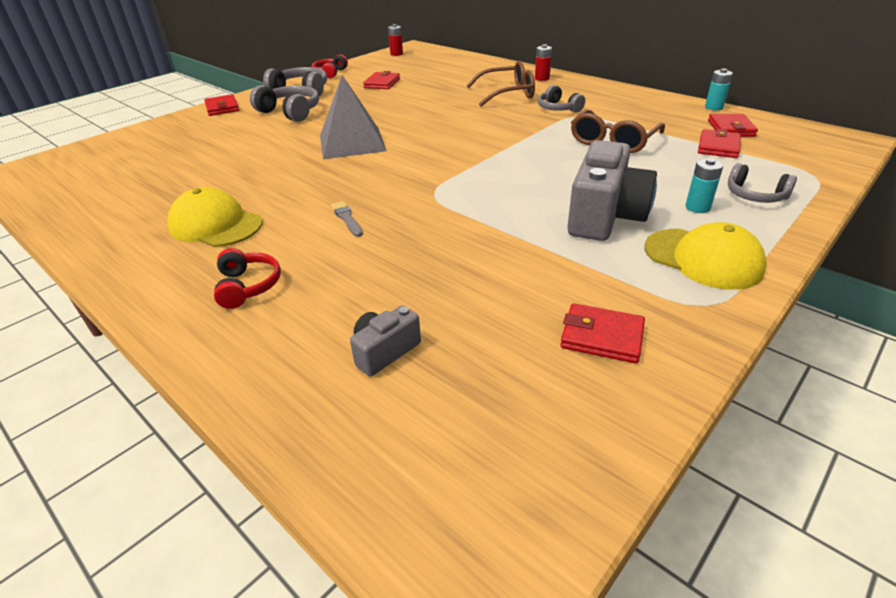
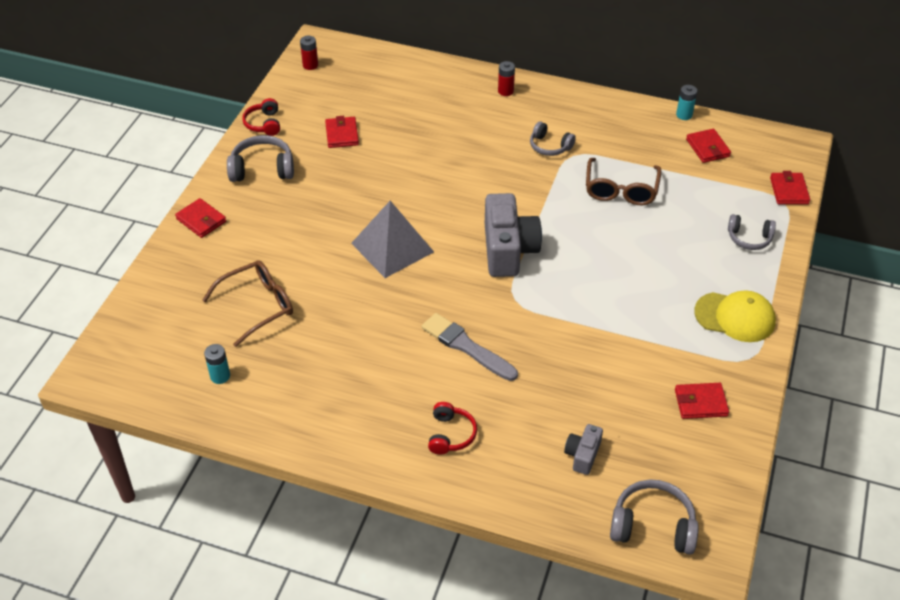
camera: 25 degrees left, 10 degrees up
yellow cap [167,187,263,247] -> none
red headphones [214,248,281,309] -> red headphones turned 45 degrees clockwise [428,402,477,455]
grey headphones [250,85,319,122] -> grey headphones moved to [610,479,699,555]
grey brush [331,201,363,237] -> grey brush [422,313,518,381], size x1.96
brown glasses [466,61,535,107] -> brown glasses moved to [202,261,293,347]
grey camera [567,140,657,241] -> grey camera moved to [485,193,542,277]
turquoise battery [686,158,723,213] -> turquoise battery moved to [204,344,230,384]
red wallet [698,129,741,158] -> red wallet moved to [770,171,810,204]

